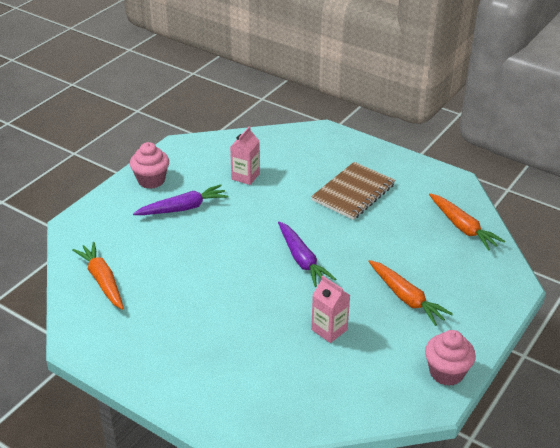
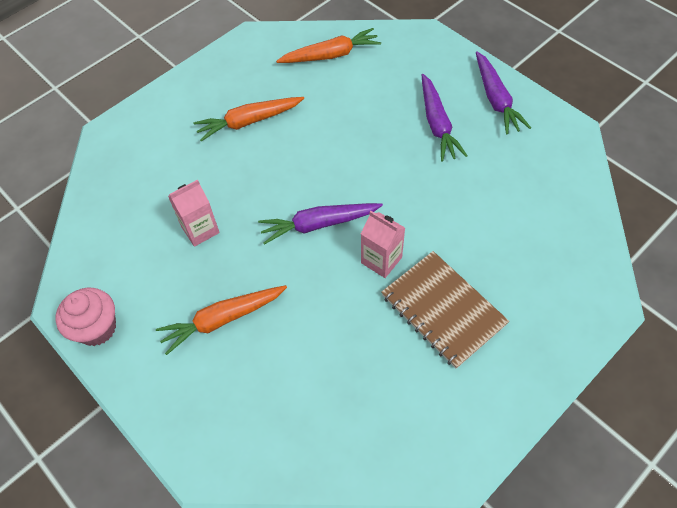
camera: 105 degrees right, 20 degrees up
pink cupcake [130,142,169,189] -> purple carrot [476,51,531,135]
pink carton [230,126,260,185] -> pink carton moved to [361,211,405,278]
orange carrot [429,193,505,251] -> orange carrot moved to [193,97,304,141]

